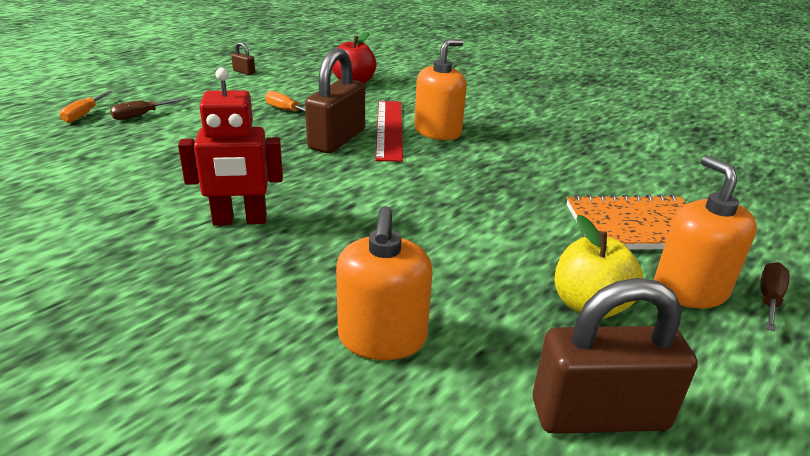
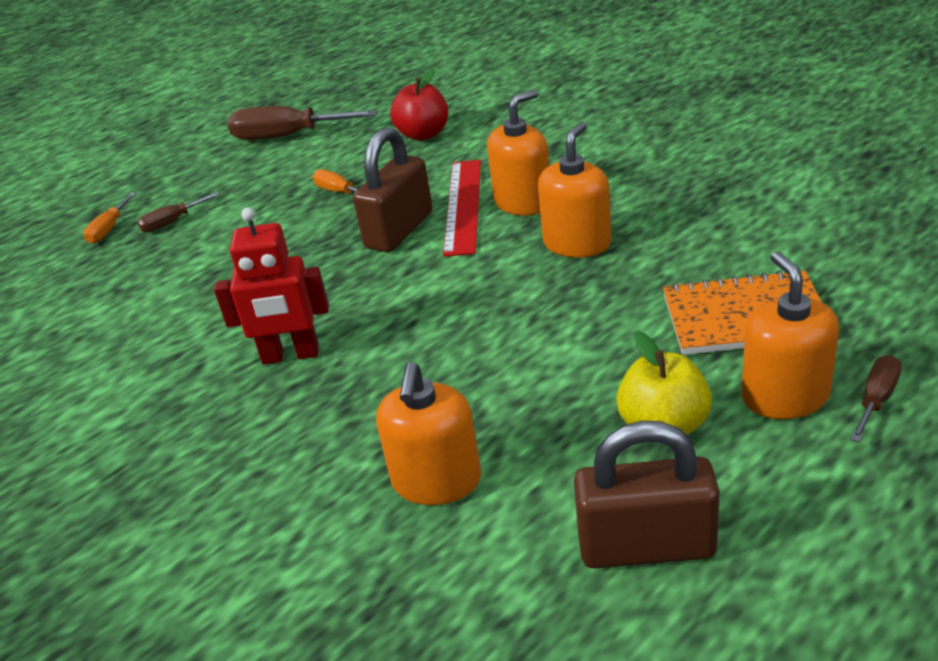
camera: 10 degrees right, 5 degrees up
brown padlock [231,42,255,75] -> brown screwdriver [228,106,377,140]
none -> orange soap dispenser [538,122,611,258]

